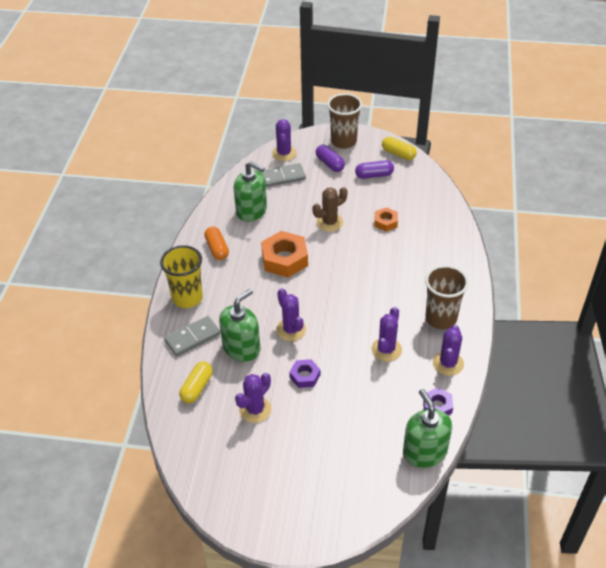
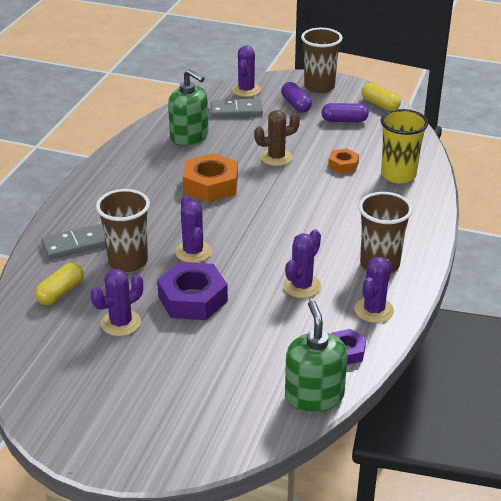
camera: 10 degrees right, 10 degrees down
yellow cup [160,245,203,308] -> yellow cup moved to [381,109,428,184]
orange capsule [204,226,229,260] -> none
green soap dispenser [219,289,260,362] -> brown cup [96,189,150,272]
purple nut [289,359,320,388] -> purple nut [157,262,228,320], size x1.83

